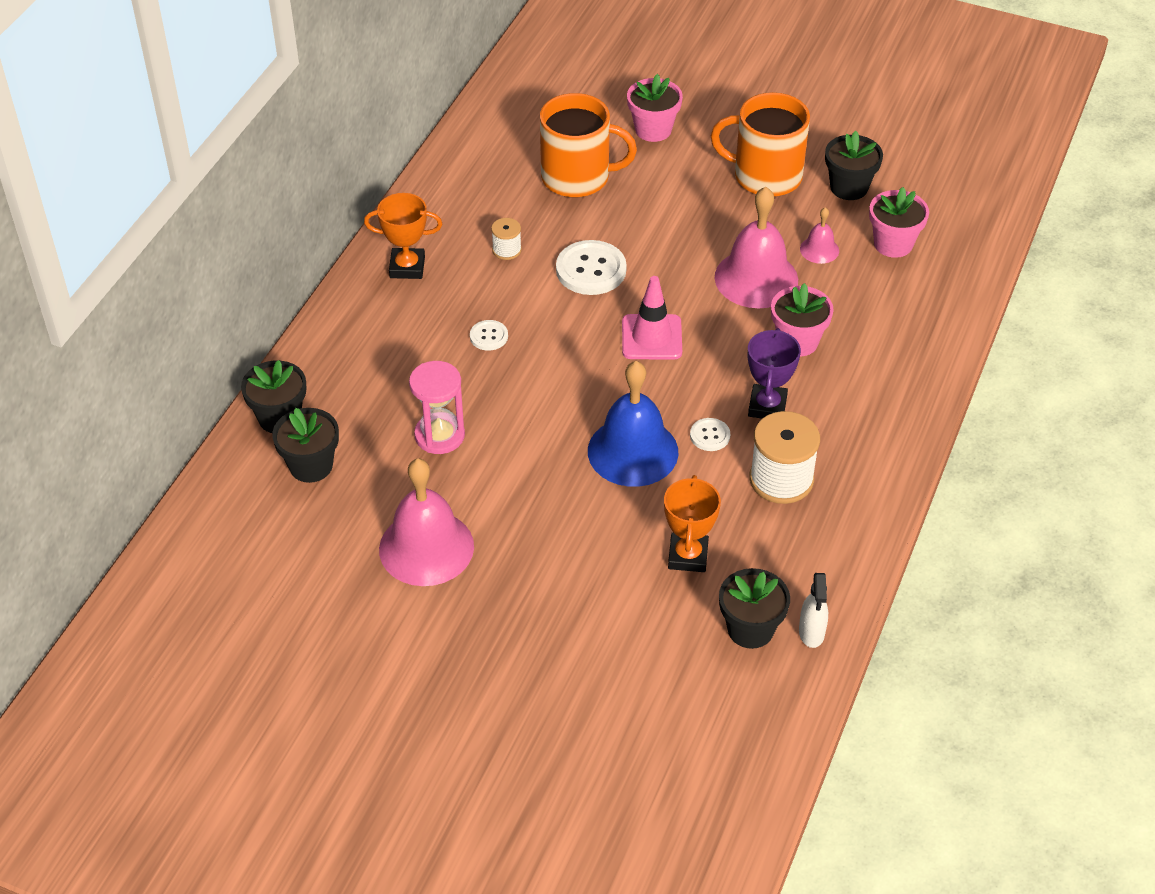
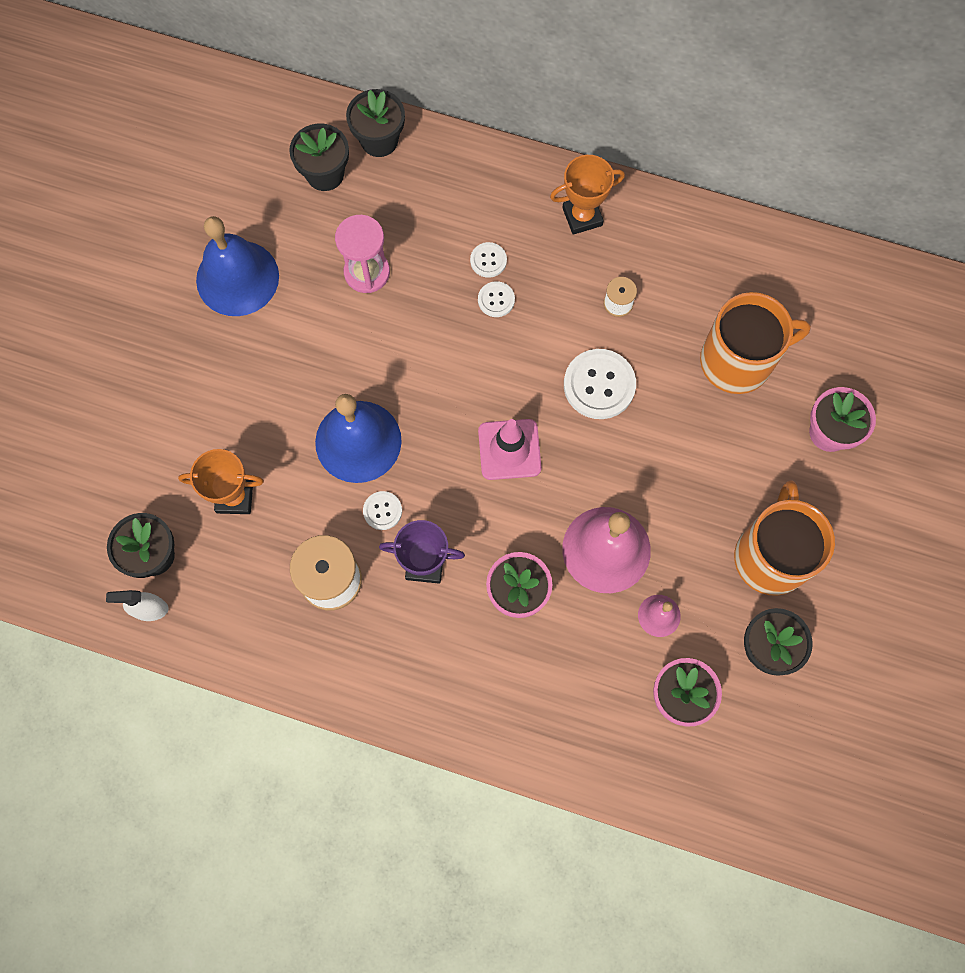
camera: 85 degrees right, 25 degrees up
orange trophy [364,193,442,279] -> orange trophy turned 75 degrees clockwise [550,155,625,235]
pink bell [379,458,474,586] -> blue bell [196,216,279,316]
orange mug [540,93,637,197] -> orange mug turned 105 degrees counterclockwise [700,292,811,394]
none -> white button [470,242,507,278]

